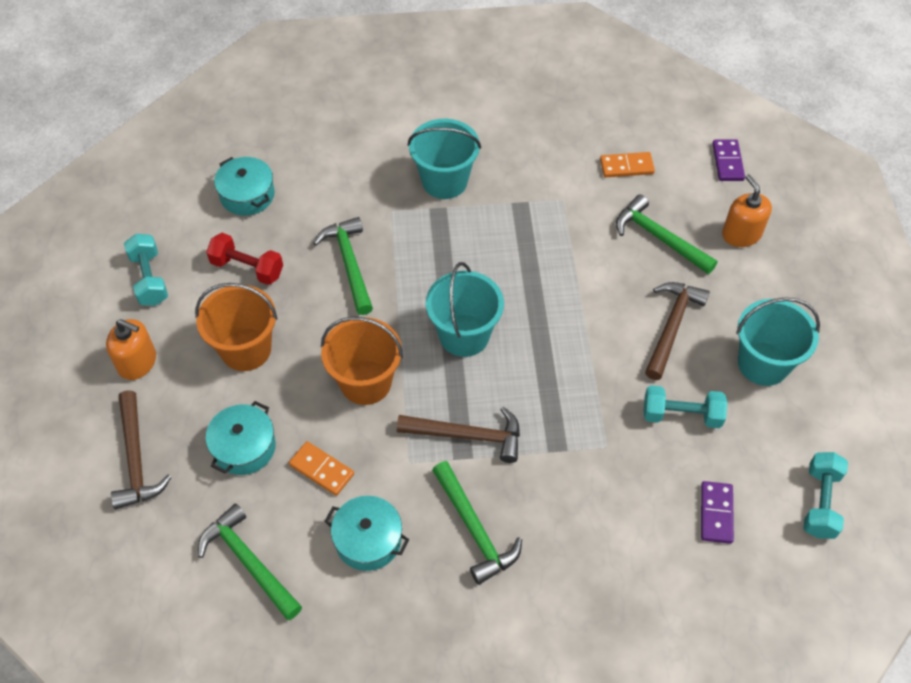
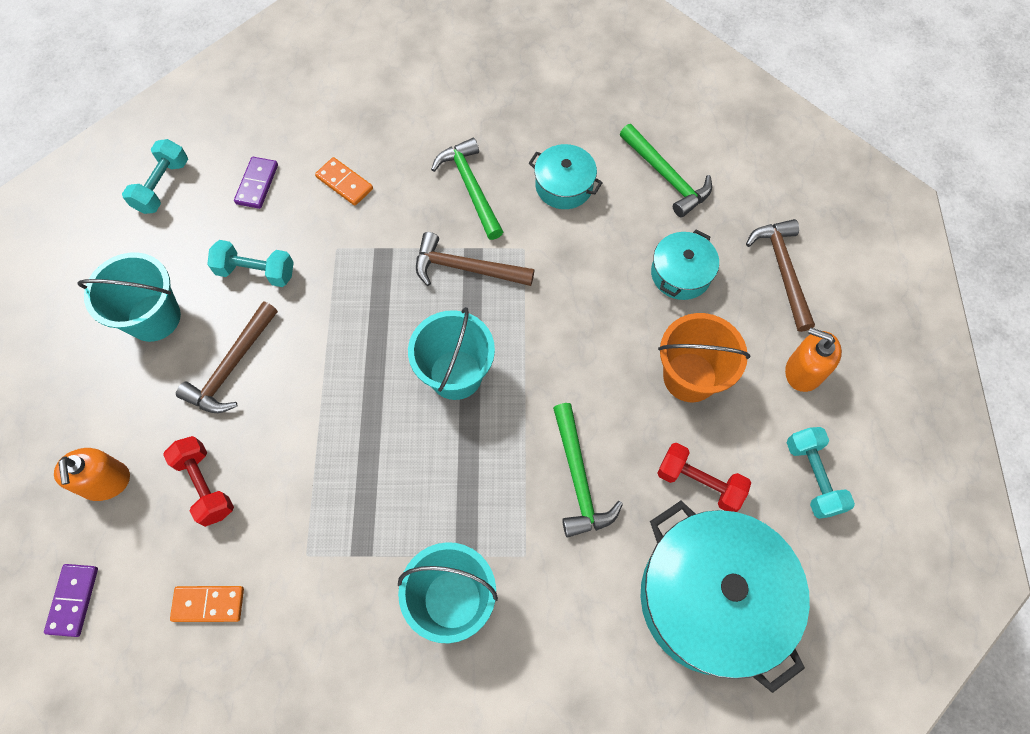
camera: 175 degrees left, 10 degrees up
turquoise pot [214,157,275,216] -> turquoise pot [641,501,810,693], size x2.02
orange domino [289,441,354,496] -> orange domino moved to [315,157,373,206]
orange bucket [321,317,403,405] -> none
green hammer [616,194,718,274] -> red dumbbell [163,436,234,527]

